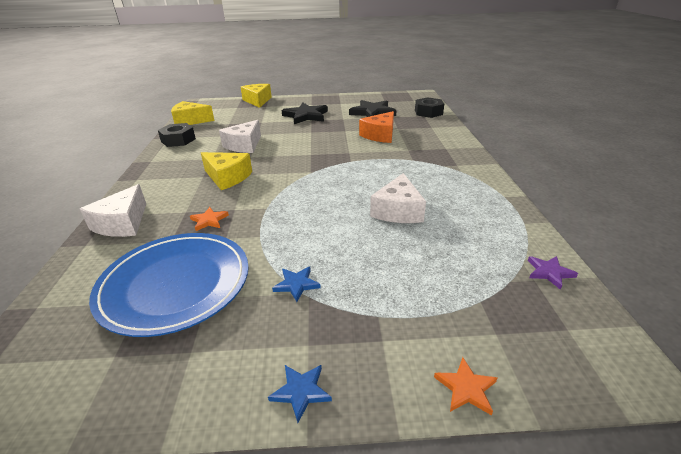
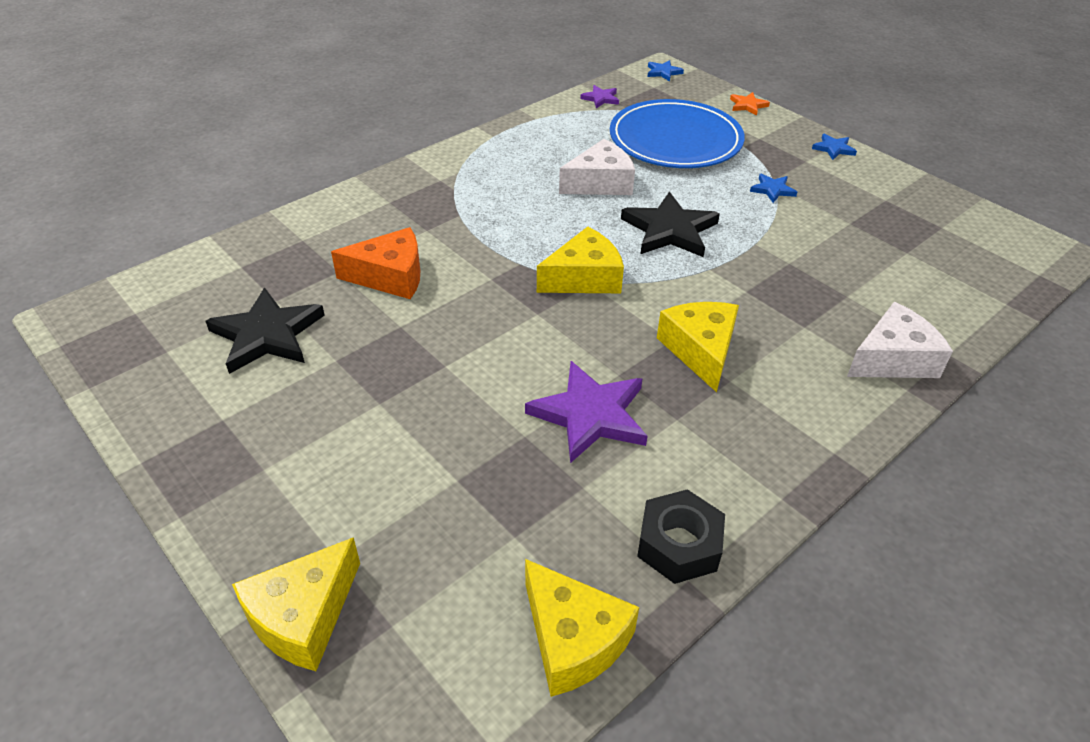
camera: 130 degrees left, 10 degrees up
blue plate [89,233,249,337] -> blue plate moved to [610,99,745,168]
orange star [190,207,229,231] -> none
white cheese [219,120,261,153] -> purple star [525,361,647,463]
black star [281,103,328,124] -> black star moved to [621,192,720,257]
black nut [415,97,444,118] -> none
none -> yellow cheese [537,226,624,293]
none -> blue star [648,60,684,81]

